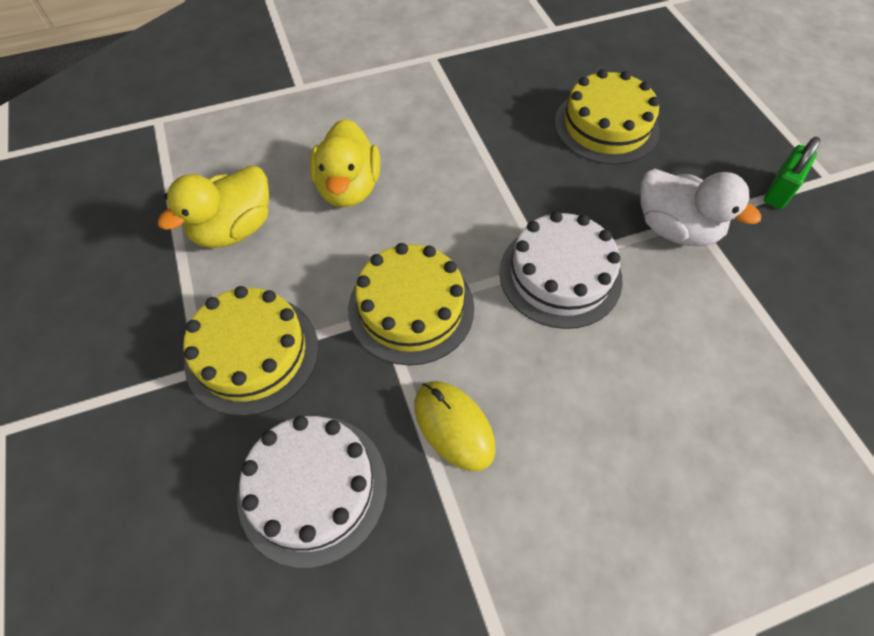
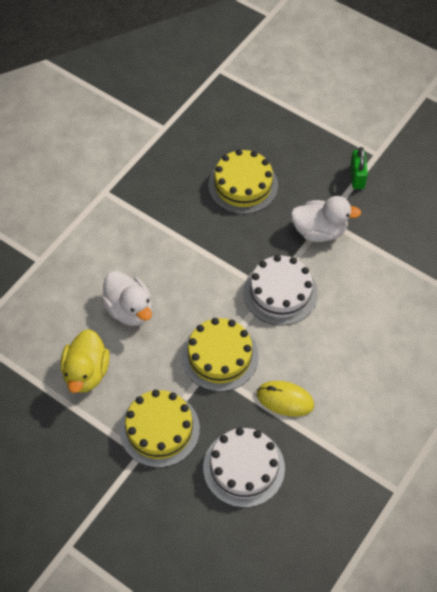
camera: 35 degrees left, 0 degrees up
yellow duck [310,119,380,207] -> white duck [101,271,152,326]

